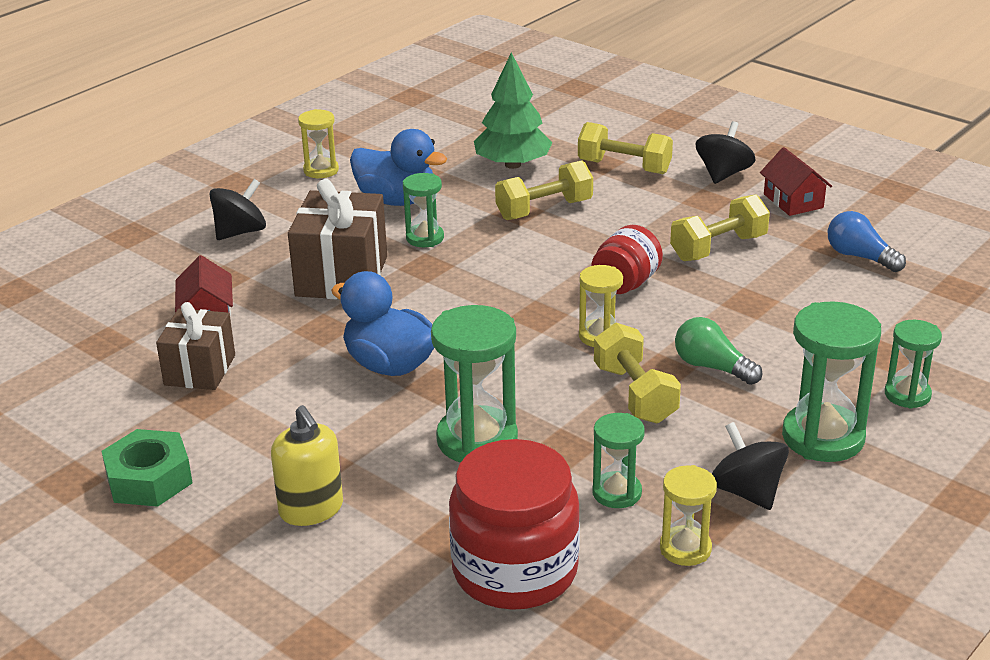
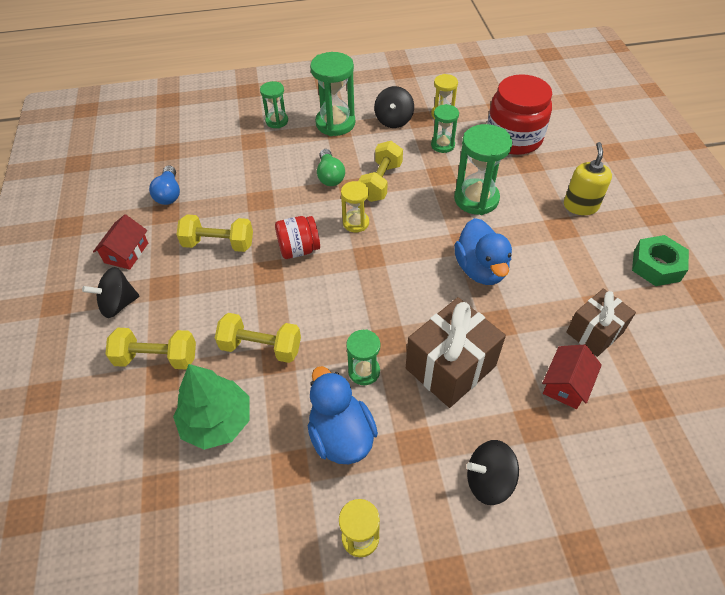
camera: 140 degrees left, 20 degrees up
yellow dumbbell [578,122,673,174] -> yellow dumbbell turned 60 degrees counterclockwise [105,328,196,369]

